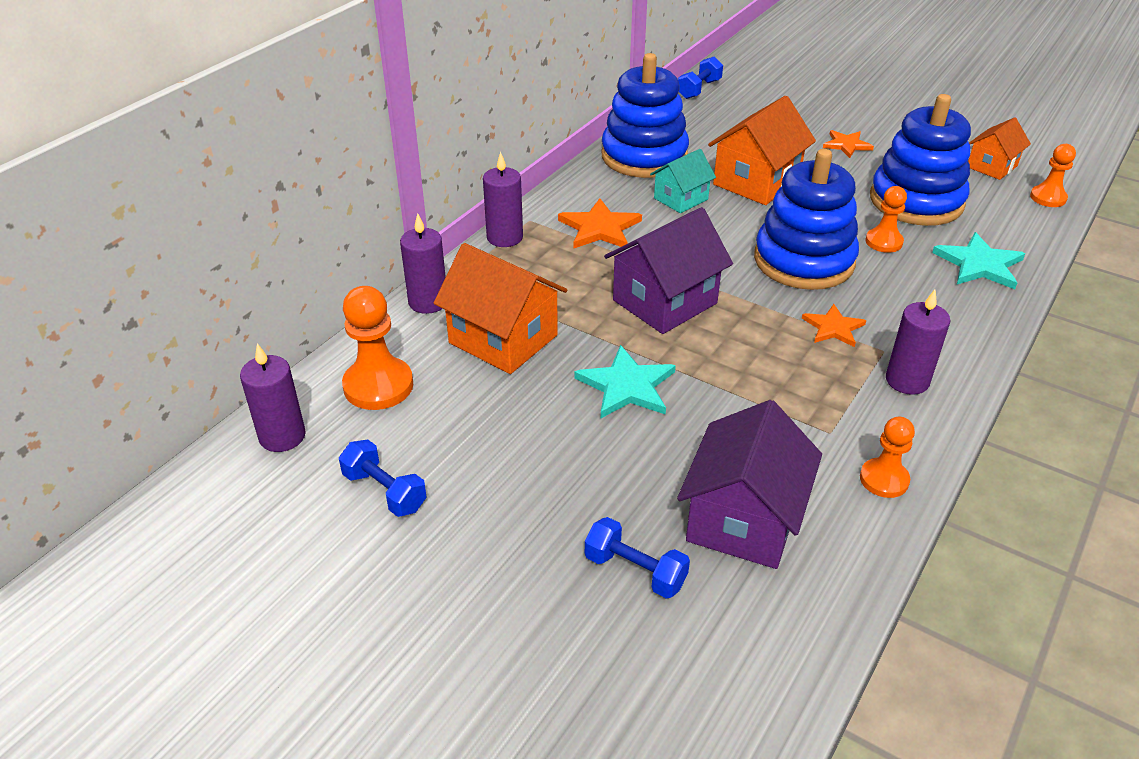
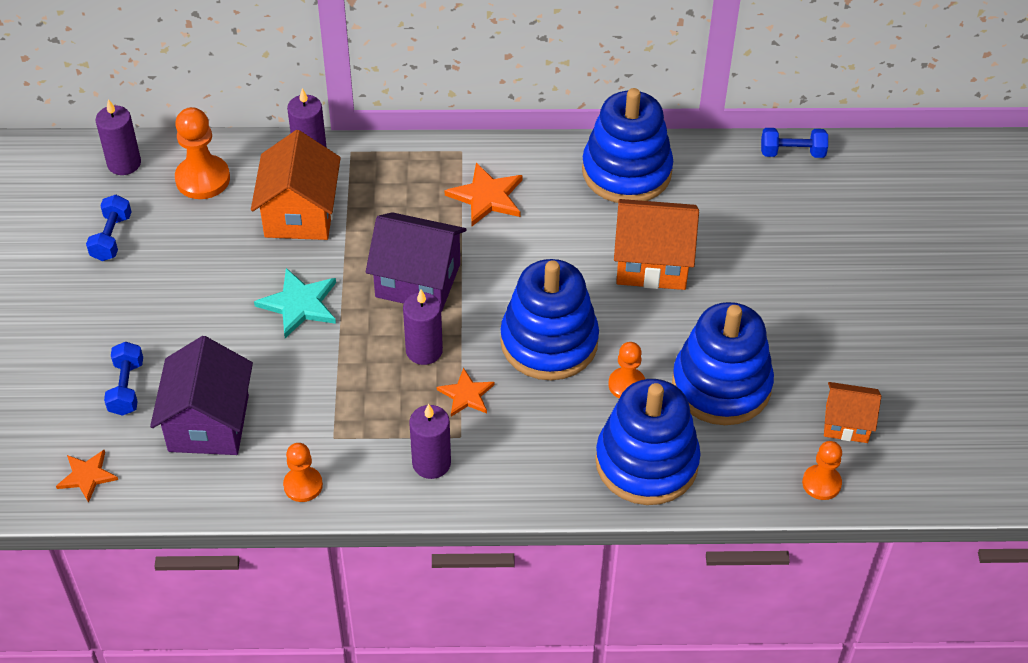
camera: 55 degrees right, 10 degrees up
purple candle [483,152,523,247] -> purple candle moved to [403,289,443,365]
turquoise house [650,149,716,213] -> none
purple house [677,400,822,569] -> purple house turned 75 degrees counterclockwise [150,336,253,455]
orange star [823,130,874,158] -> orange star moved to [56,450,118,503]
turquoise star [932,232,1025,289] -> blue stacking toy [595,379,701,505]

